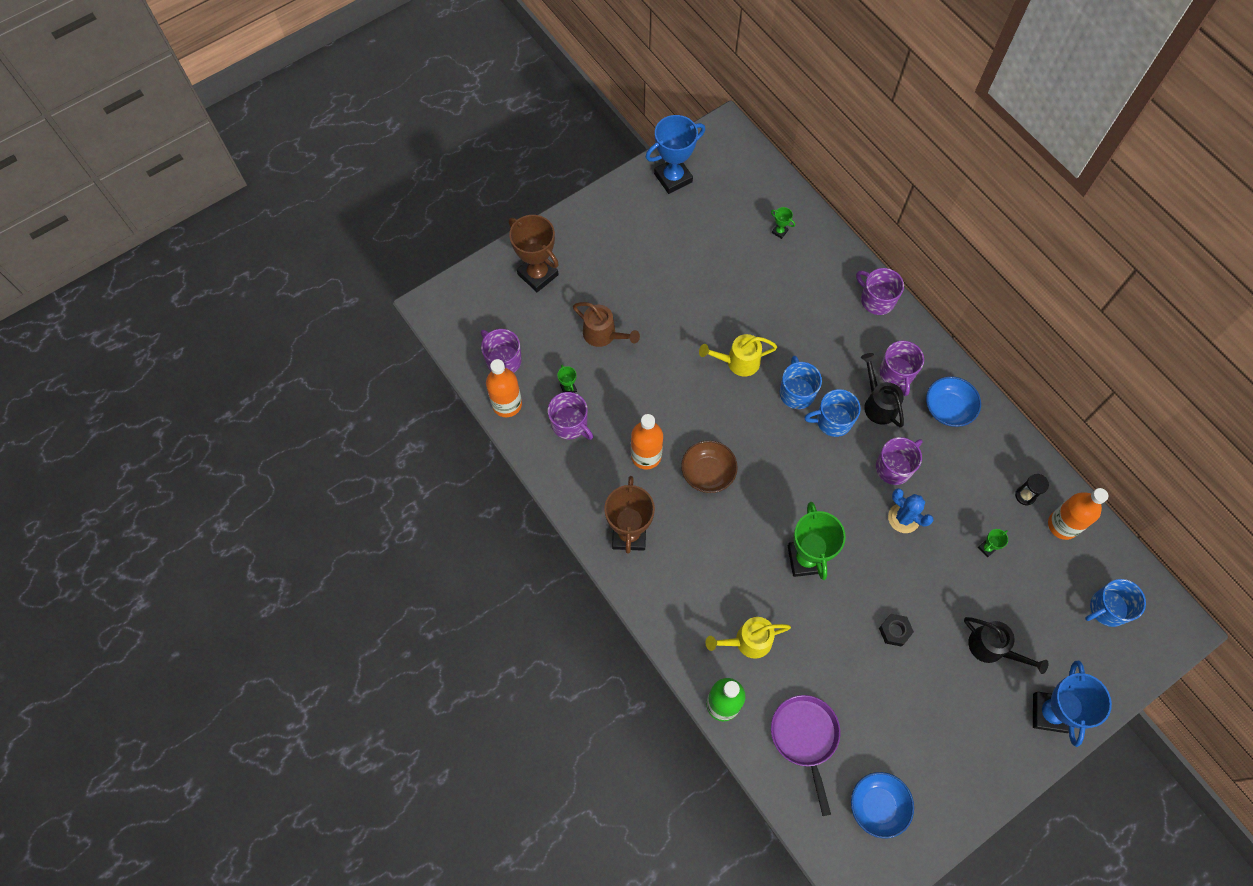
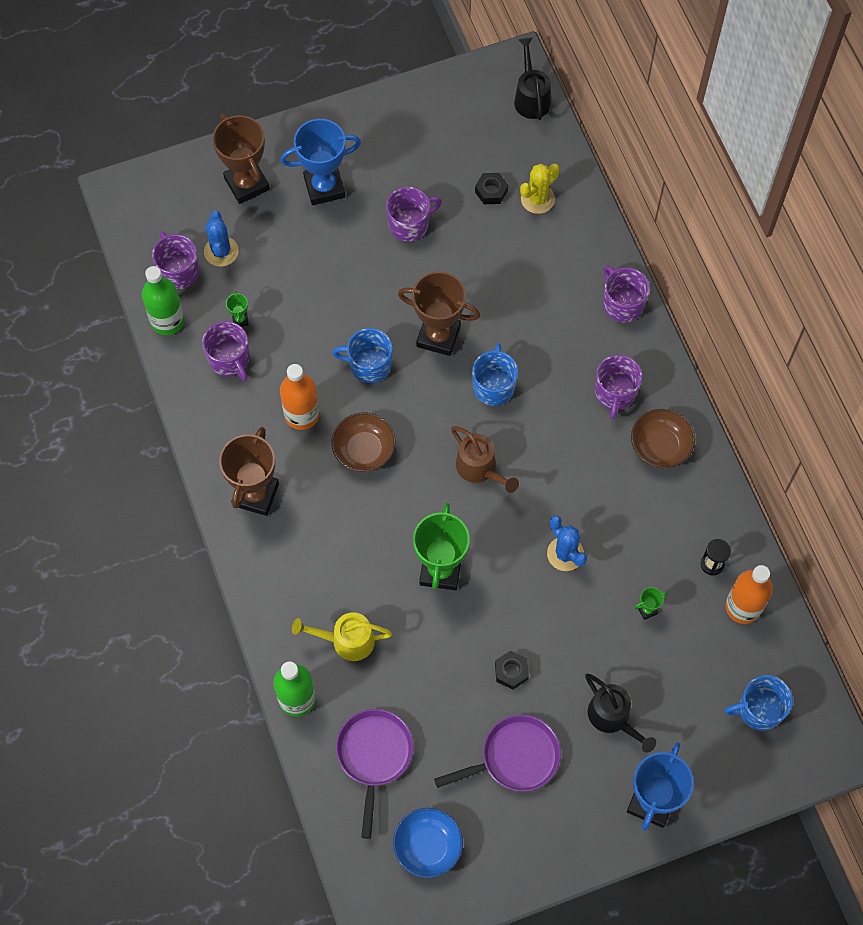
camera: 15 degrees right, 0 degrees up
orange bottle [486,359,522,417] -> green bottle [142,266,185,335]
brown watering can [573,302,640,347] -> brown watering can moved to [451,426,519,493]
blue trophy [646,115,705,194] -> blue trophy moved to [280,119,361,205]
yellow watering can [699,334,777,377] -> brown trophy [398,271,480,356]
green trophy [771,207,795,239] -> yellow cactus [520,164,560,214]
blue mug [804,389,861,437] -> blue mug moved to [332,328,392,383]
black watering can [861,353,904,428] -> black watering can moved to [514,38,551,120]
purple mug [876,437,922,485] -> purple mug moved to [386,187,442,241]
blue bowl [926,376,981,427] -> brown bowl [631,409,695,468]
none -> blue cactus [204,211,239,267]
none -> purple pan [434,715,561,792]
none -> black nut [475,173,508,204]

